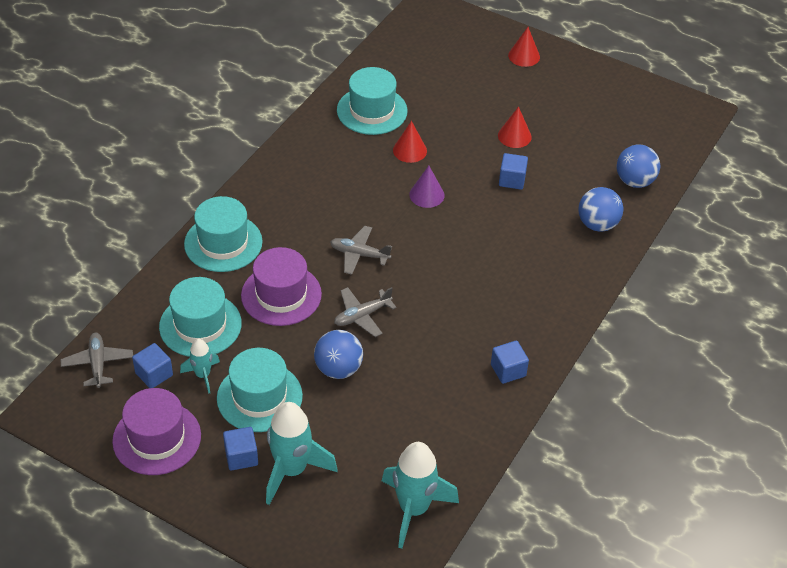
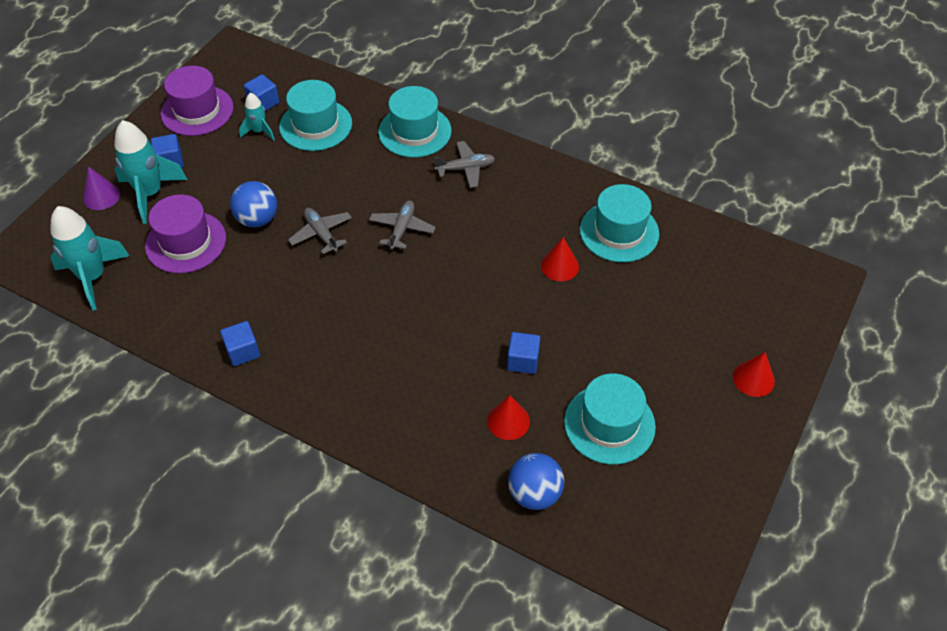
camera: 90 degrees right, 5 degrees up
grey plane [61,333,133,388] -> grey plane moved to [434,141,495,188]
turquoise hat [217,348,303,432] -> turquoise hat moved to [564,374,656,464]
purple hat [241,247,322,326] -> purple hat moved to [145,194,226,273]
purple cone [409,166,445,208] -> purple cone moved to [83,166,120,210]
red cone [498,106,532,148] -> red cone moved to [487,395,530,440]
blue ball [578,187,623,232] -> none

